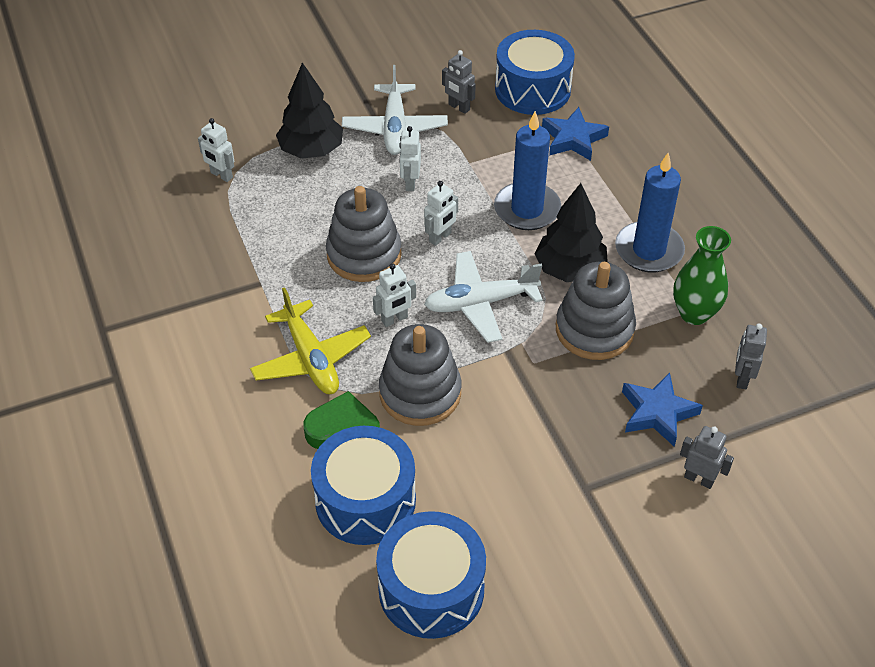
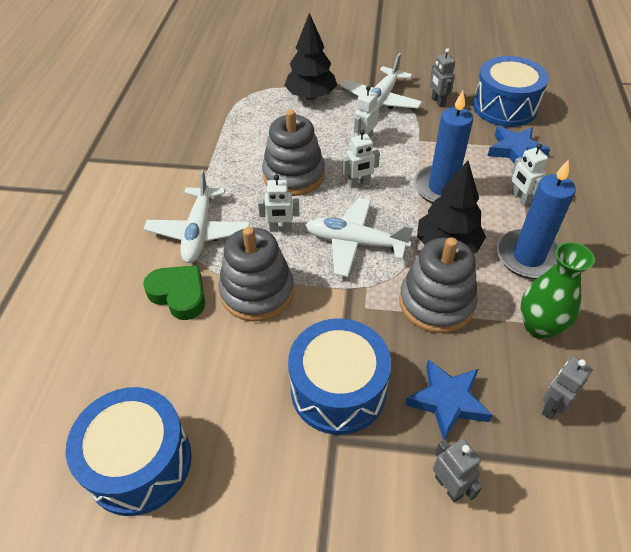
camera: 30 degrees right, 0 degrees up
white robot [198,118,234,182] -> white robot moved to [512,144,548,206]
yellow plane [250,287,371,394] -> white plane [144,169,250,263]
blue drum [311,426,416,545] -> blue drum moved to [288,318,391,435]

